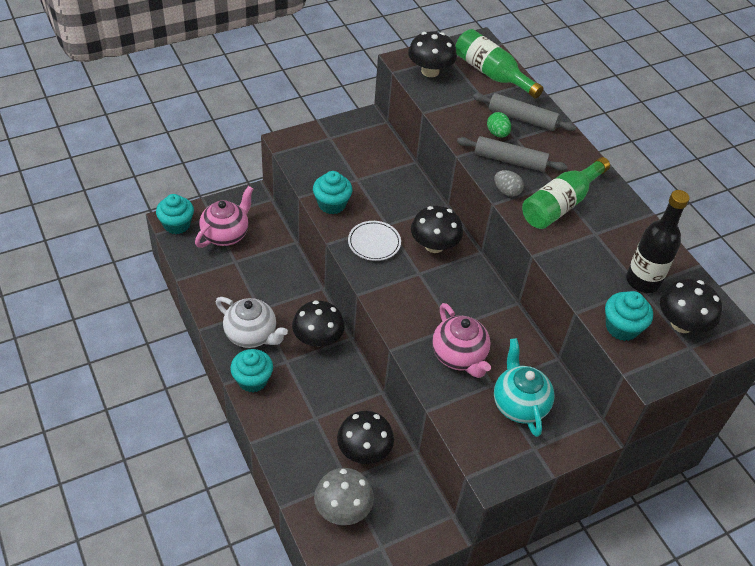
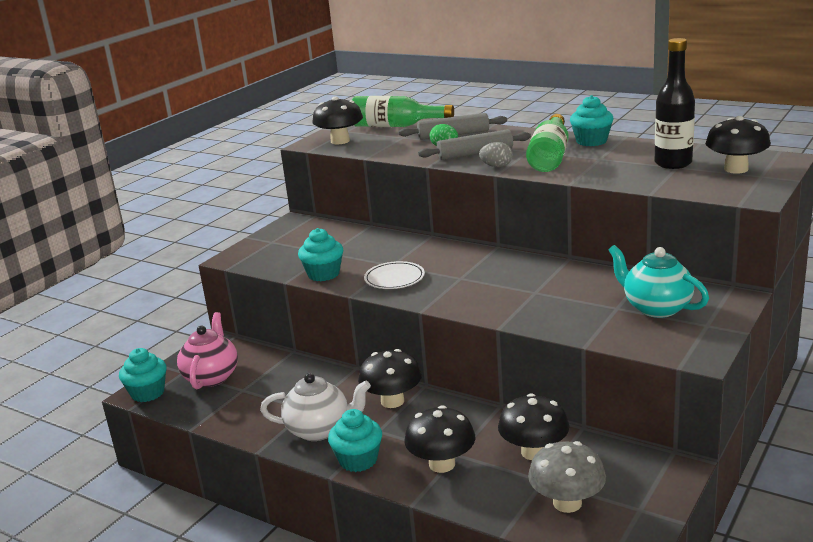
camera: 25 degrees left, 25 degrees down
black mushroom [411,206,463,253] -> black mushroom moved to [405,405,476,473]
pink teapot [432,303,491,378] -> none
turquoise cupcake [605,291,653,341] -> turquoise cupcake moved to [570,95,613,146]

